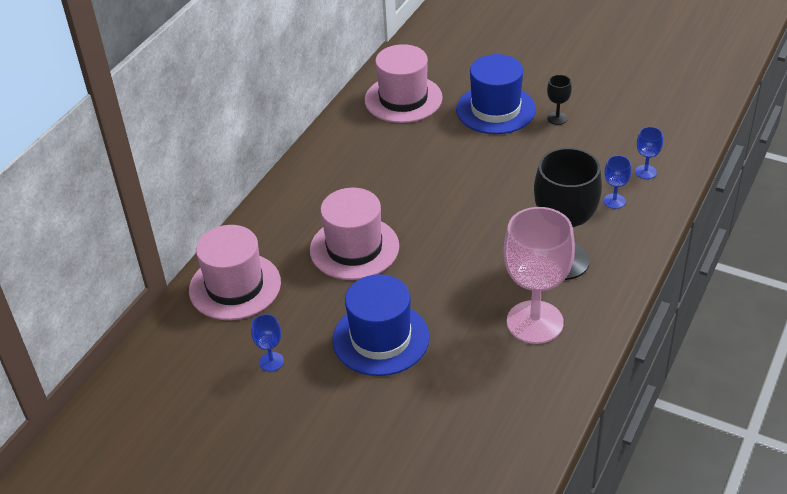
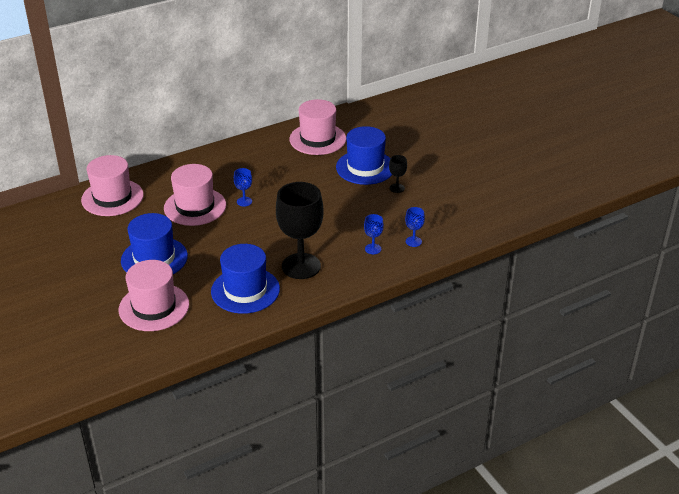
camera: 30 degrees right, 5 degrees down
blue goblet [251,314,284,371] -> blue goblet moved to [234,168,252,207]
pink goblet [503,207,575,344] -> blue hat [211,244,280,314]
none -> pink hat [119,260,189,331]

